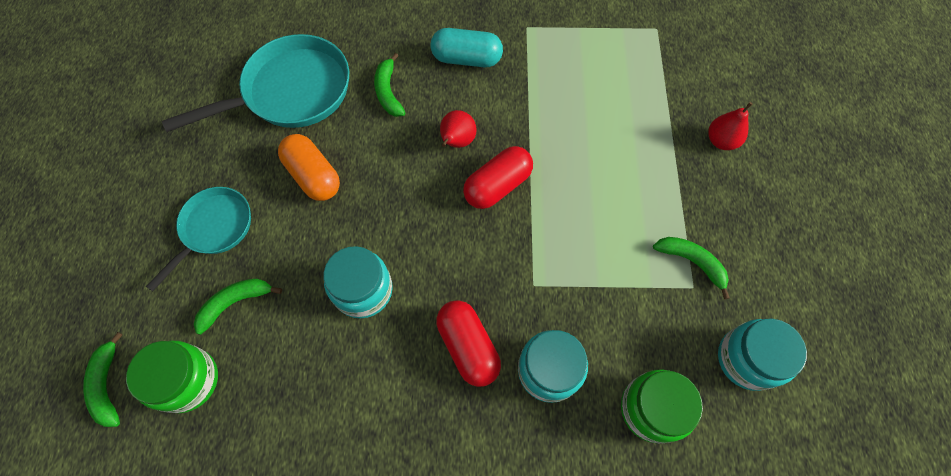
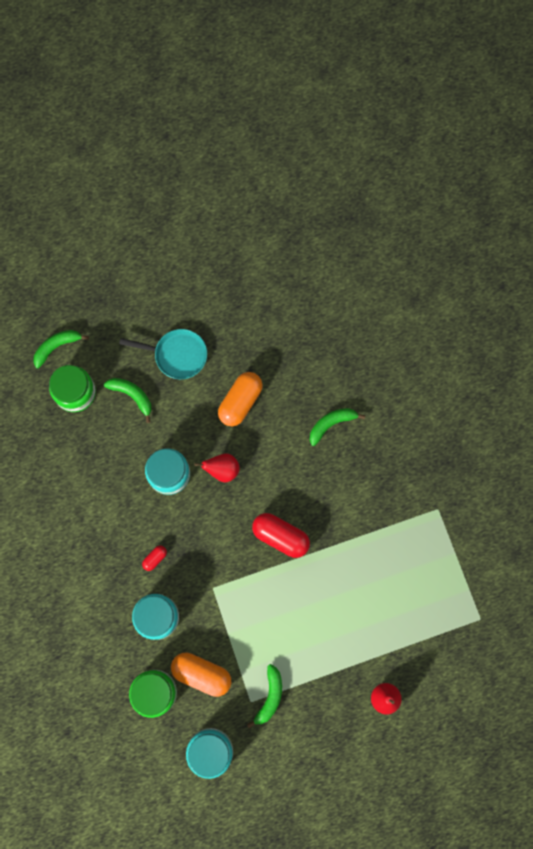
camera: 70 degrees right, 10 degrees up
turquoise pan [162,34,349,132] -> none
turquoise capsule [431,28,503,67] -> none
red capsule [436,300,501,387] -> red capsule [142,545,167,571], size x0.48
red pear [440,110,477,148] -> red pear moved to [194,453,240,482]
none -> orange capsule [171,652,231,697]

